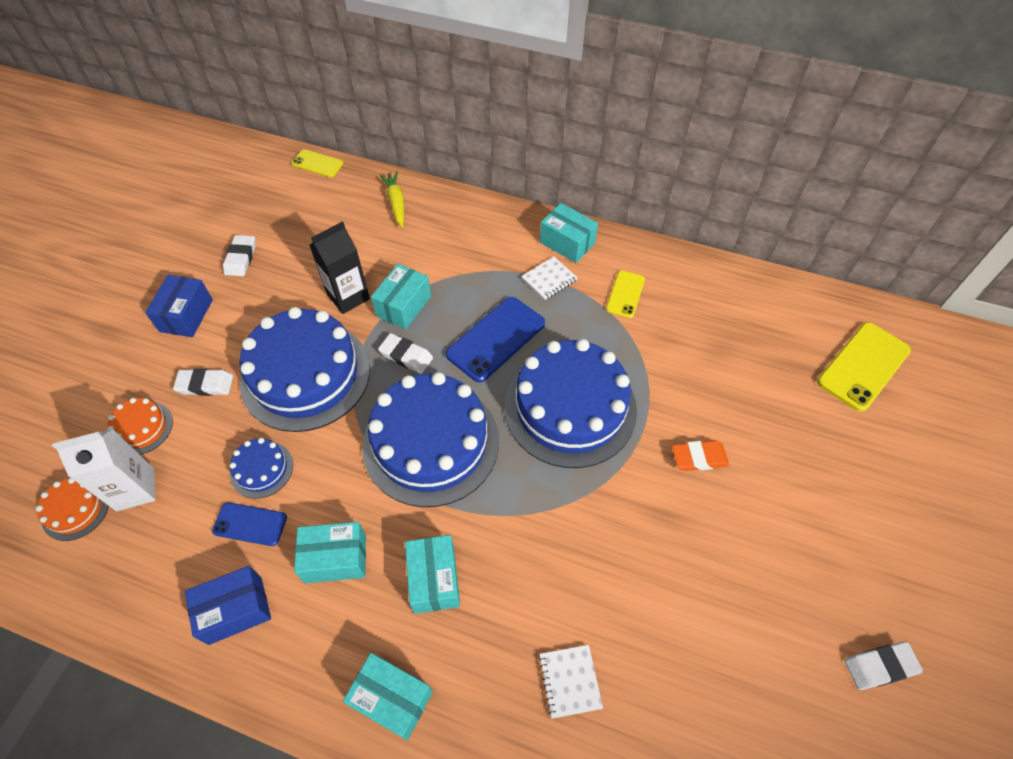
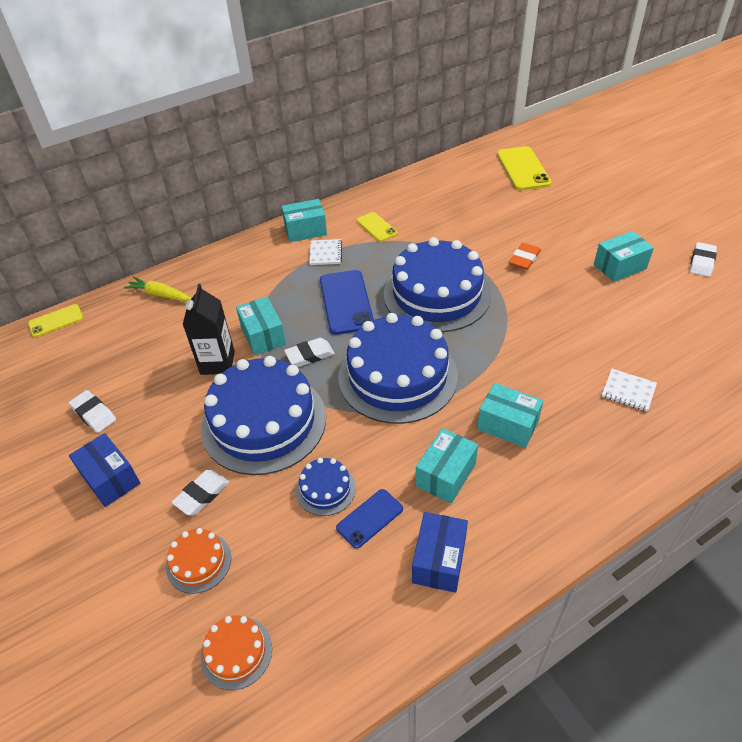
camera: 50 degrees left, 10 degrees down
white carton [52,429,156,511] -> none
turquoise box [343,653,433,740] -> turquoise box moved to [594,231,654,282]

